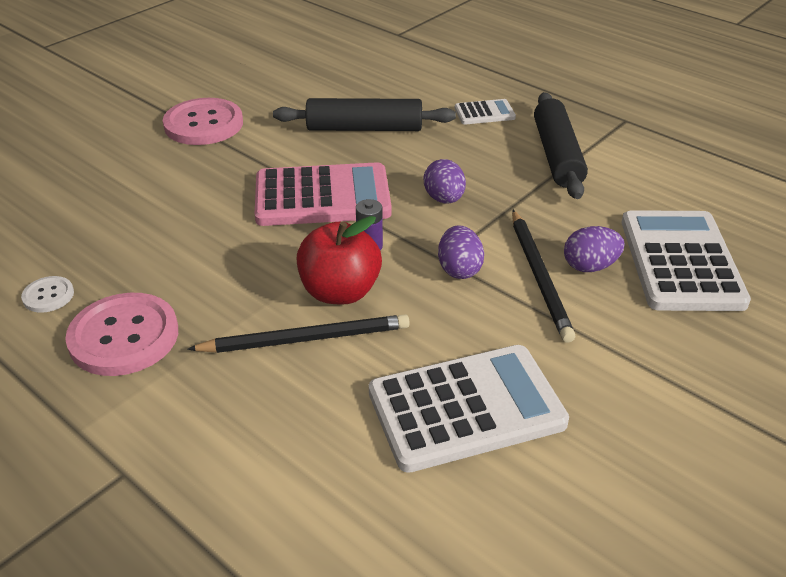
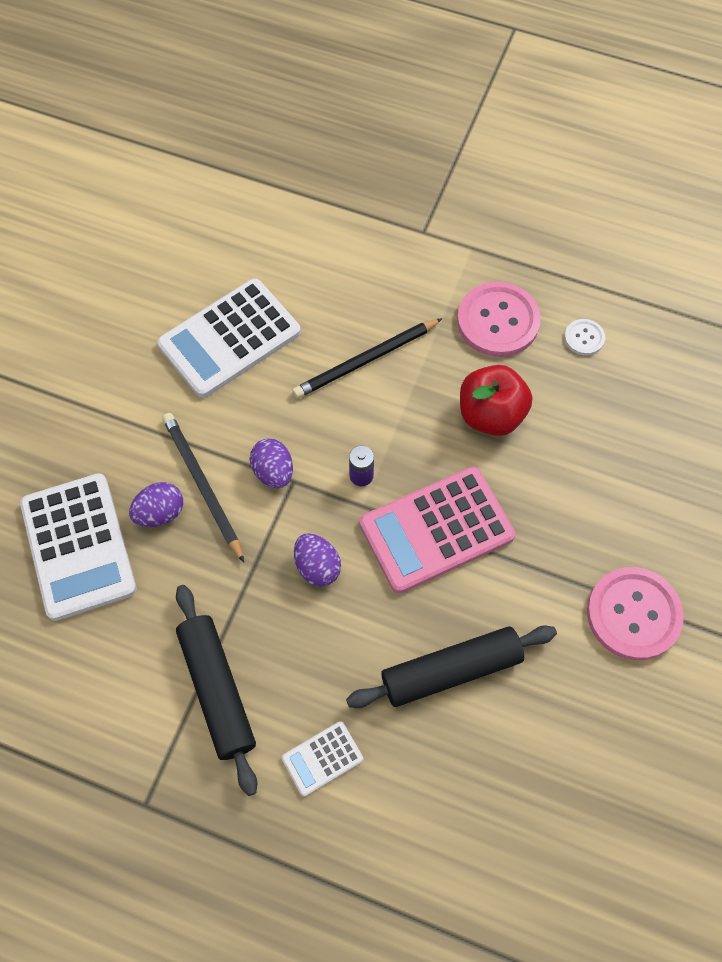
camera: 160 degrees right, 25 degrees up
red apple [297,216,382,304] -> red apple moved to [460,365,532,436]

